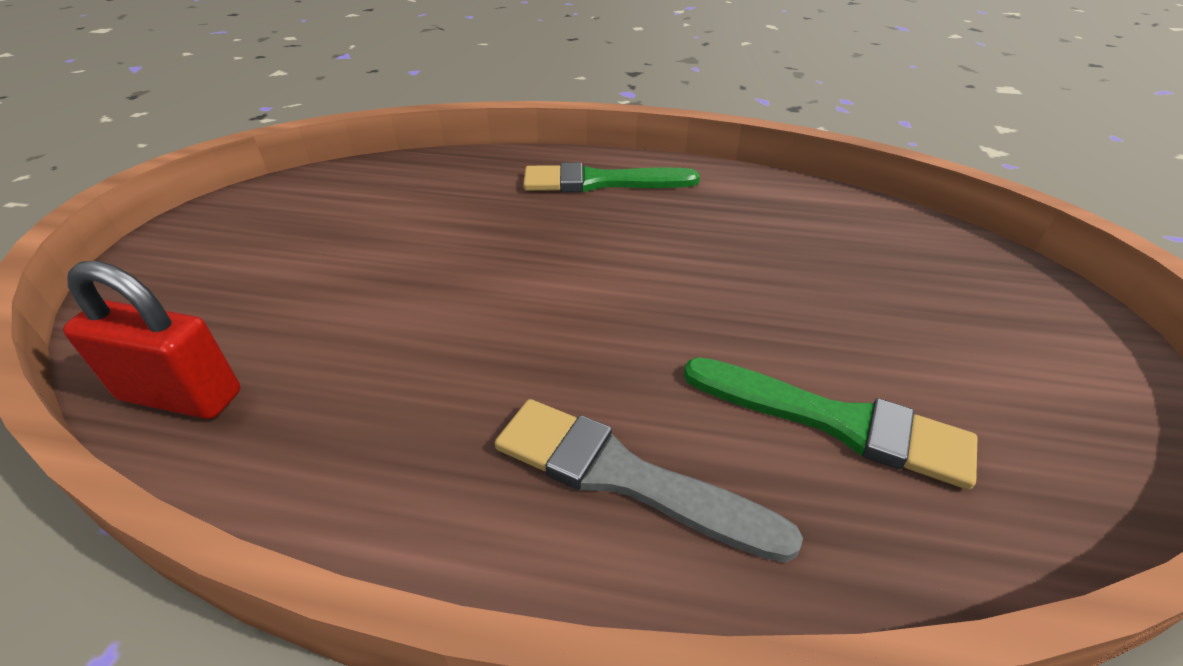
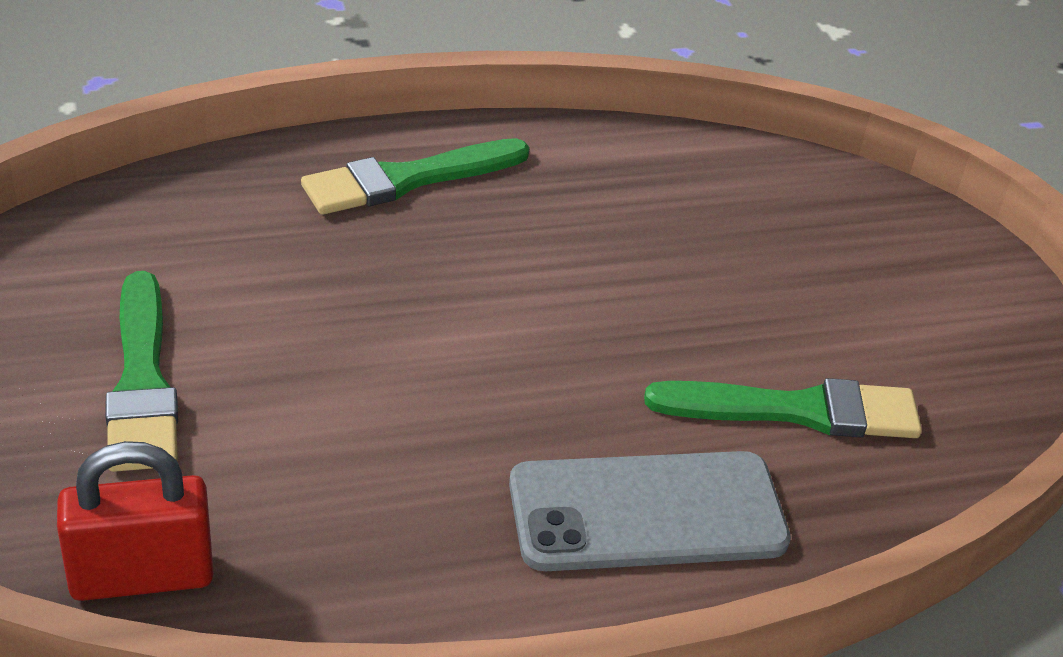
camera: 30 degrees left, 0 degrees up
grey brush [495,399,803,563] -> grey phone [509,451,791,571]
none -> green brush [105,271,178,472]

